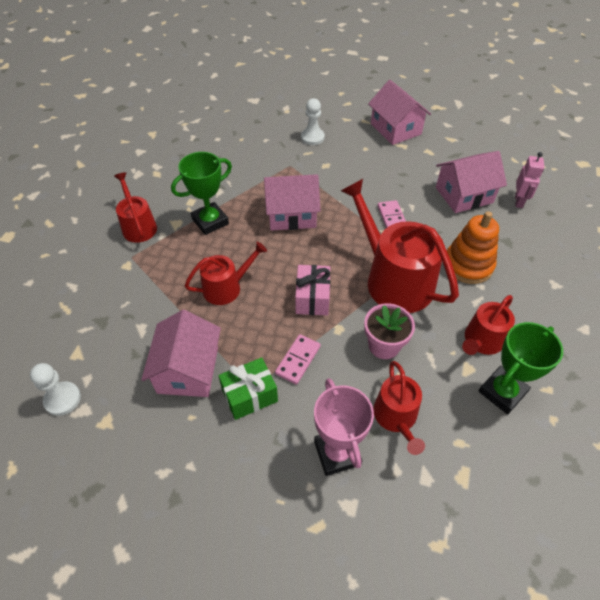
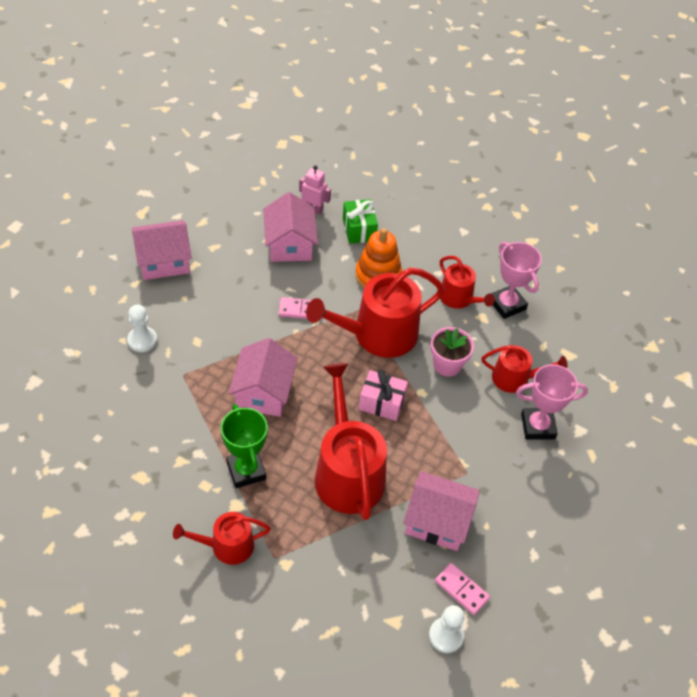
camera: 80 degrees left, 0 degrees up
red watering can [185,242,267,305] -> red watering can [315,363,387,520], size x1.80
green gift [218,357,278,420] -> green gift moved to [343,199,378,244]
pink domino [275,334,321,385] -> pink domino moved to [435,563,490,615]
green trophy [478,322,563,414] -> pink trophy [491,242,542,319]

